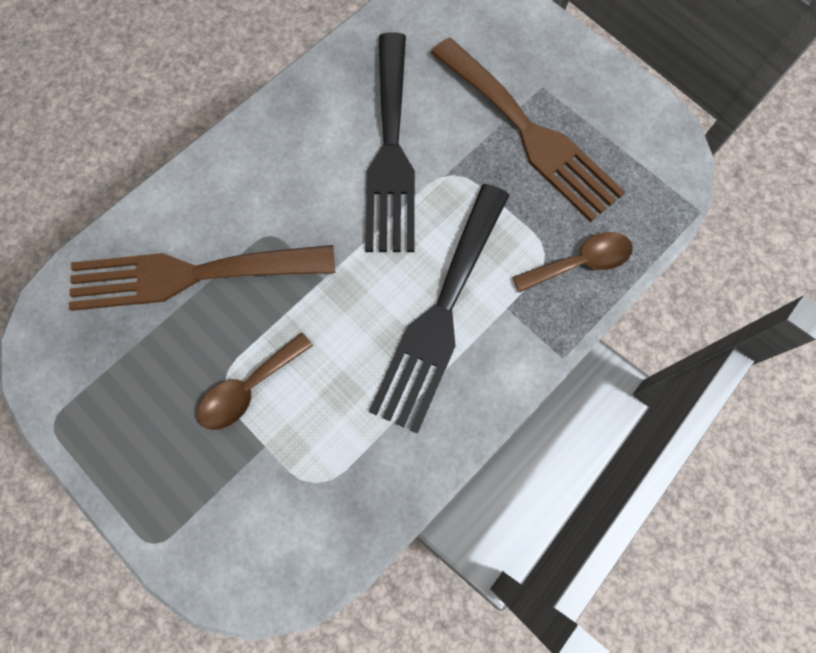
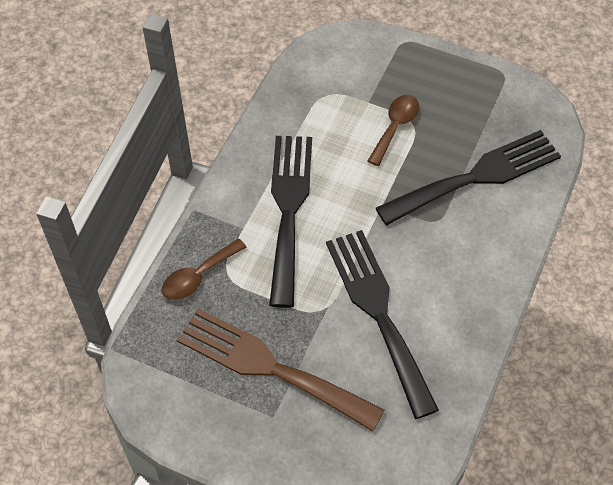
camera: 160 degrees right, 15 degrees down
brown fork [69,245,336,311] -> black fork [376,130,561,225]

